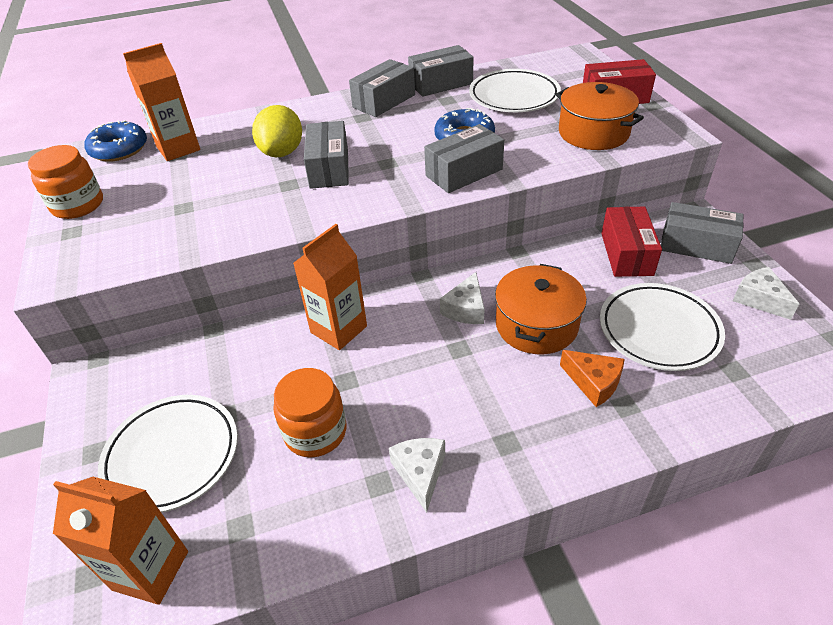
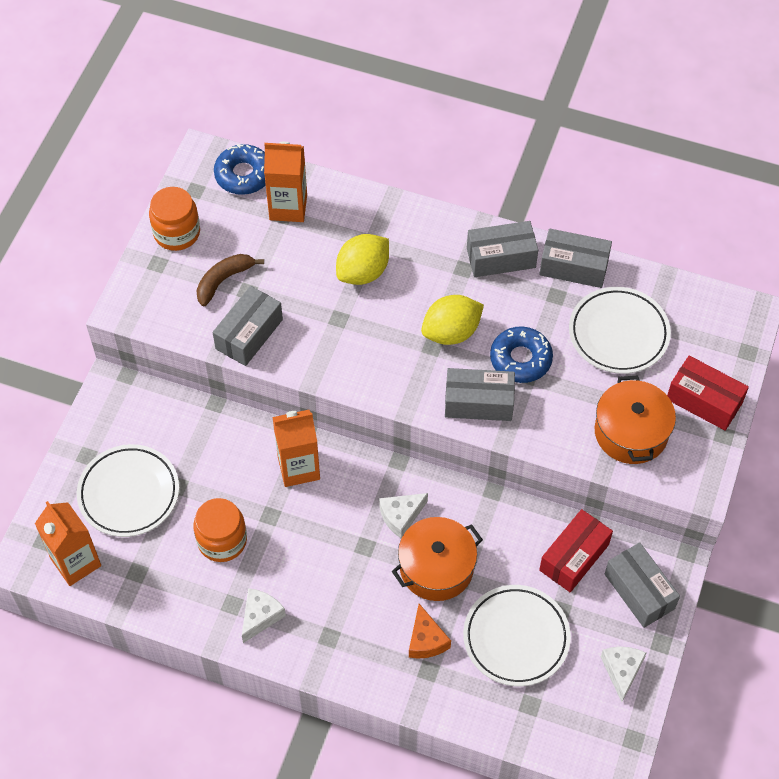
camera: 35 degrees right, 15 degrees up
grey box [304,121,349,189] -> grey box moved to [212,286,283,366]
none -> brown banana [196,254,264,306]
none -> yellow lemon [421,295,484,345]

